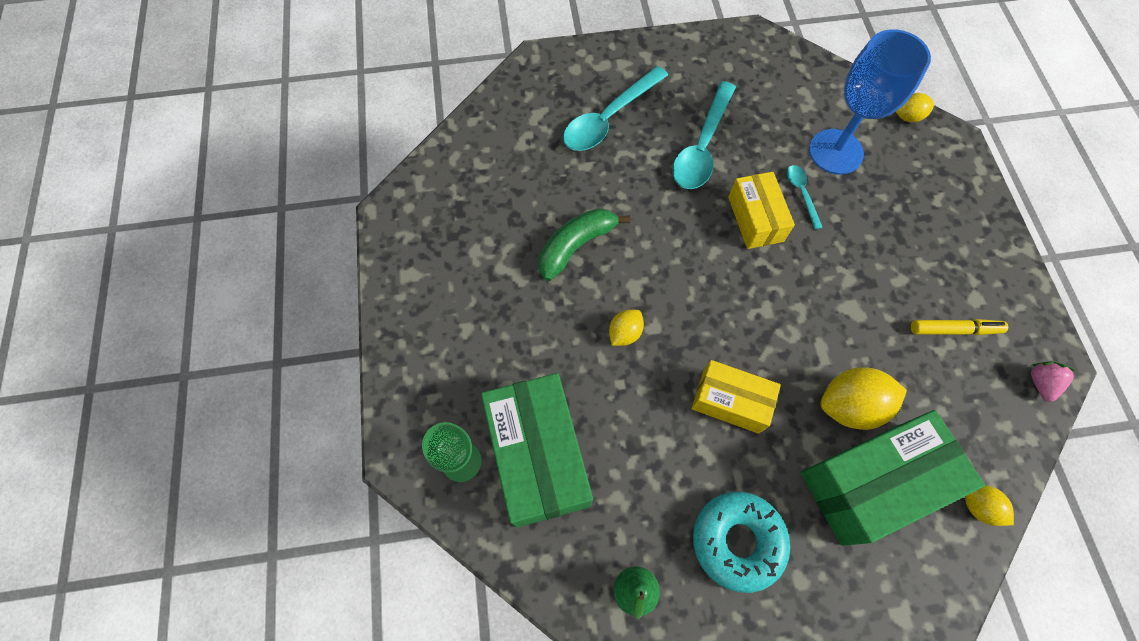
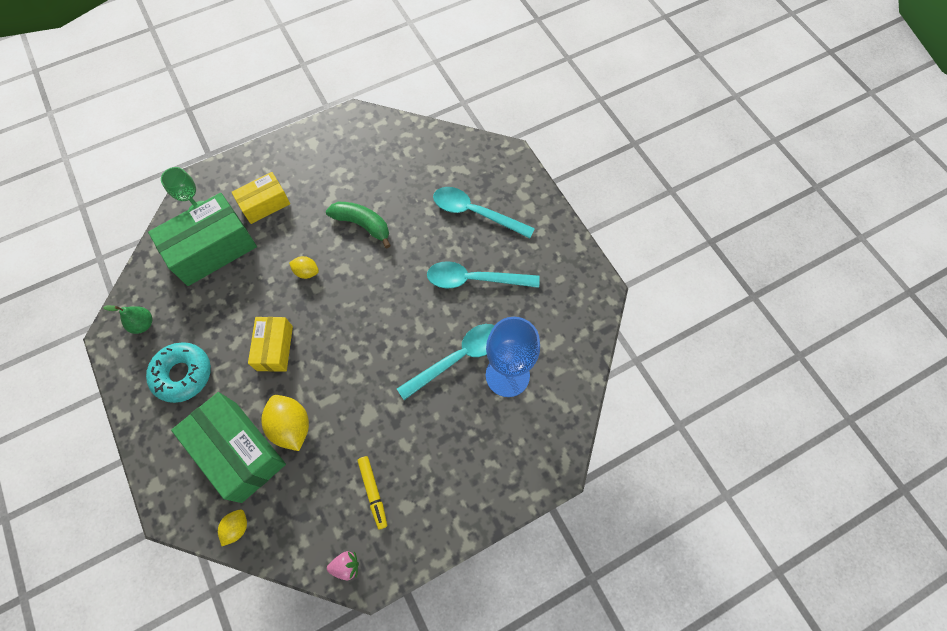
camera: 70 degrees right, 0 degrees up
yellow box [728,172,795,249] -> yellow box moved to [231,172,290,224]
turquoise spoon [787,165,823,230] -> turquoise spoon [397,324,495,400], size x2.02
yellow lemon [896,93,934,122] -> none

